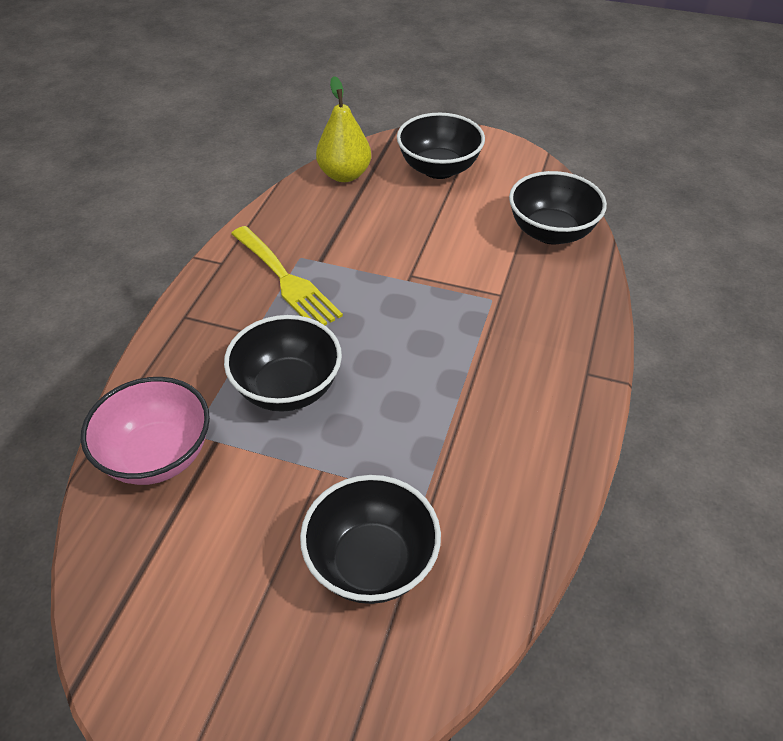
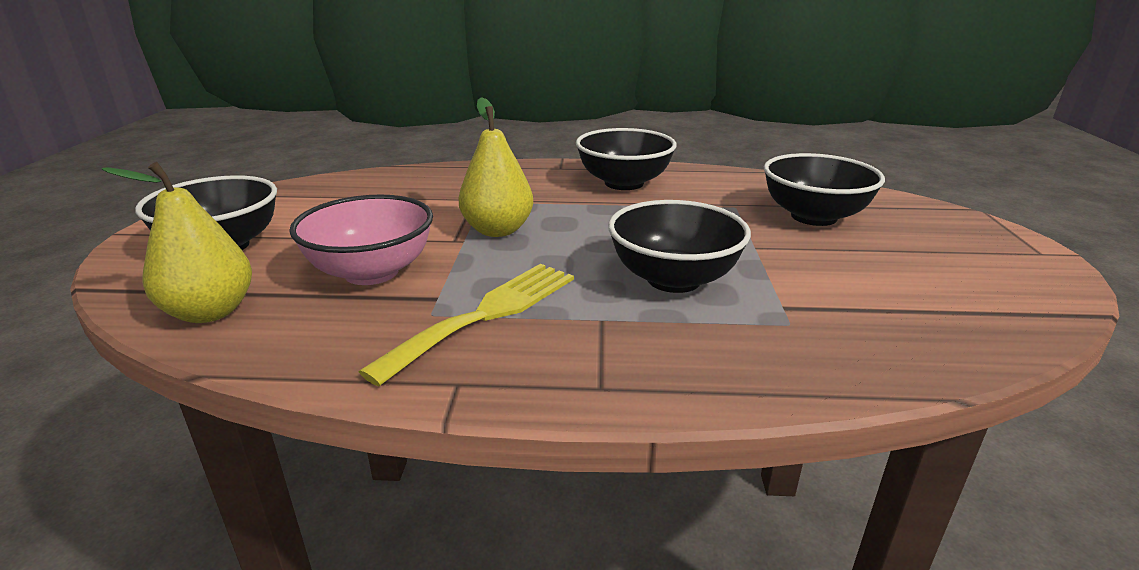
camera: 105 degrees left, 20 degrees down
pink bowl [81,377,210,485] -> pink bowl moved to [289,195,433,285]
black bowl [509,171,607,245] -> black bowl moved to [576,128,677,190]
none -> yellow pear [459,97,533,237]

